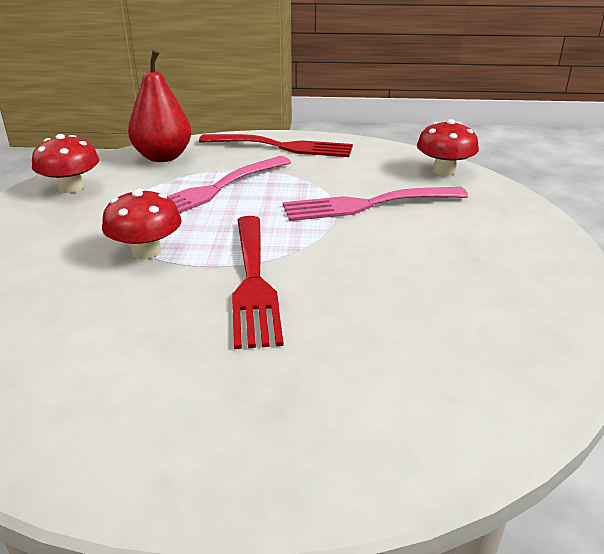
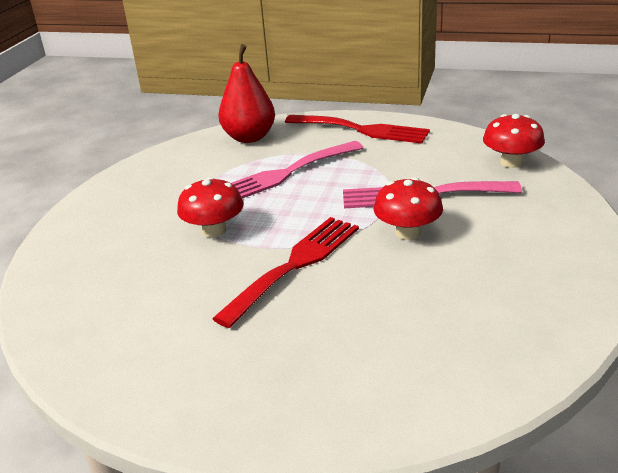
camera: 15 degrees right, 0 degrees up
red mushroom [32,134,99,193] -> red mushroom moved to [374,177,443,240]
red fork [232,216,284,349] -> red fork turned 150 degrees counterclockwise [212,217,359,328]

